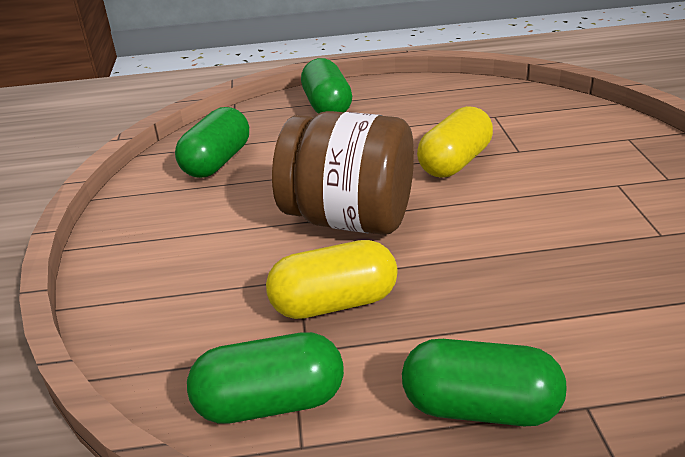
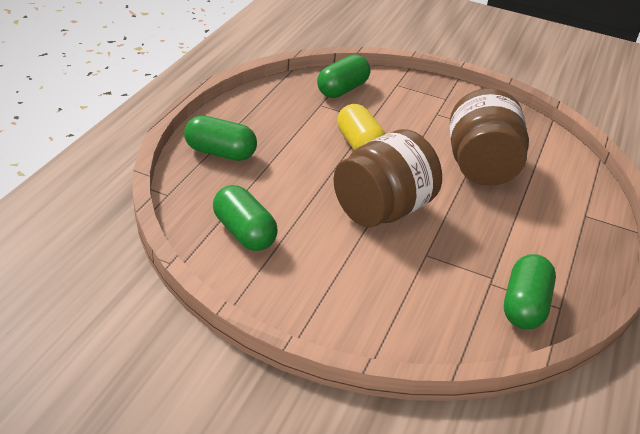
camera: 65 degrees left, 5 degrees up
yellow capsule [266,240,398,319] -> none
green capsule [402,339,566,426] -> green capsule moved to [317,54,370,98]
none -> brown jar [450,88,529,186]

